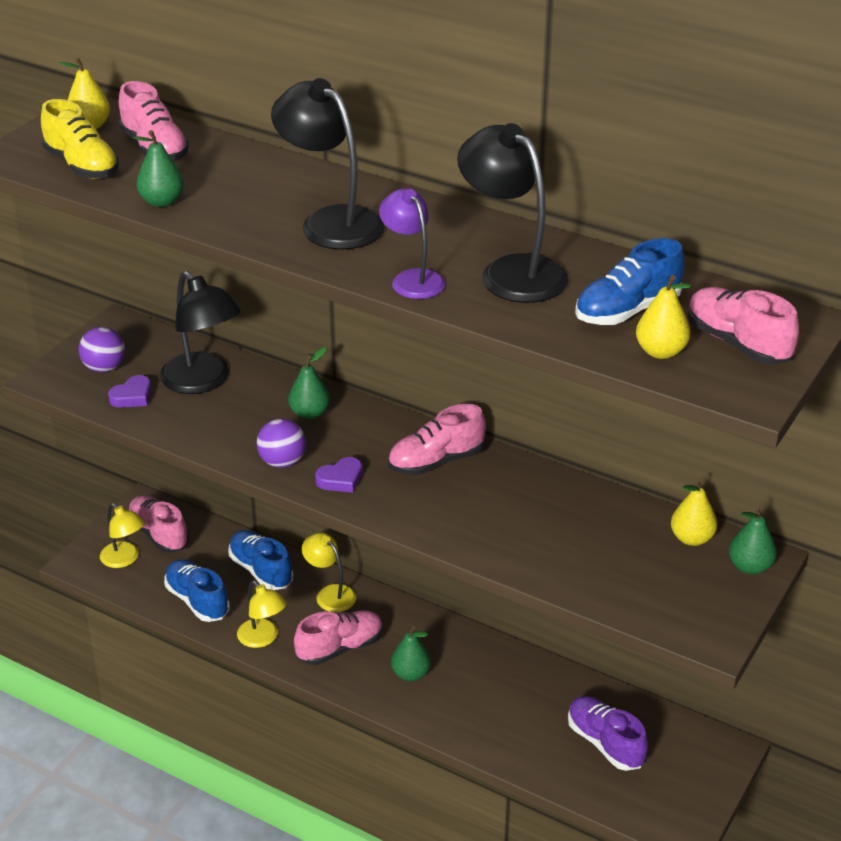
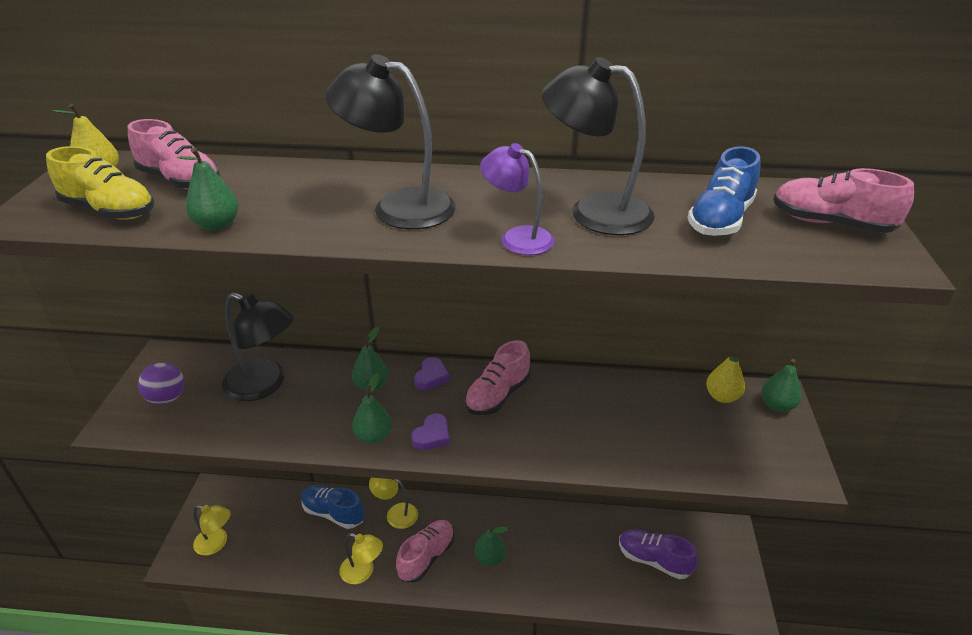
camera: 25 degrees left, 0 degrees up
purple heart [108,375,151,408] -> purple heart moved to [414,357,450,390]
pink shoe [128,495,189,553] -> none
blue shoe [164,559,230,622] -> none
purple ball [257,419,306,468] -> green pear [352,373,392,444]
yellow pear [636,275,692,359] -> none

